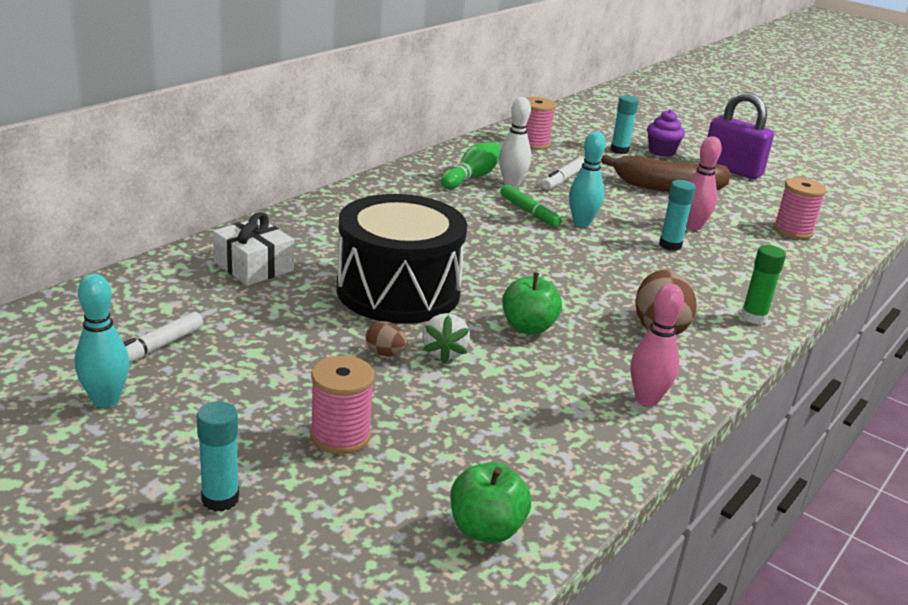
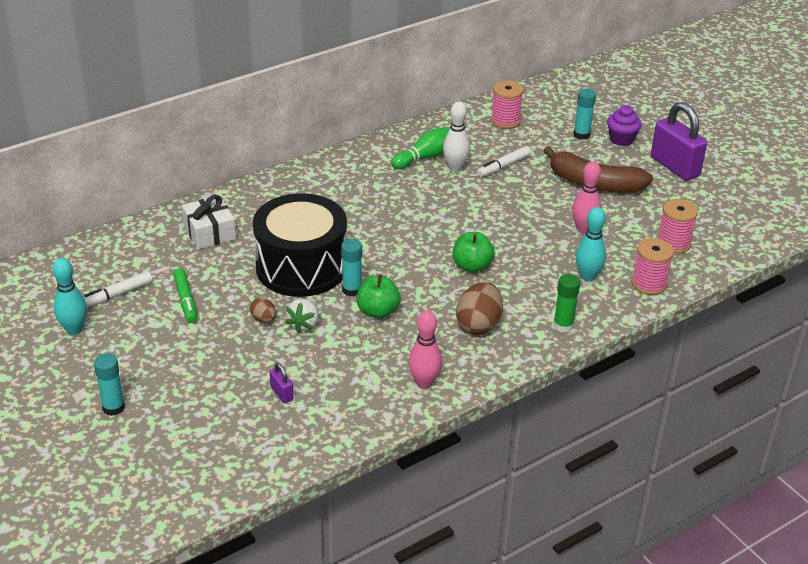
camera: 20 degrees right, 10 degrees up
pink spool [310,356,375,454] -> pink spool moved to [632,238,674,295]
green apple [450,462,531,543] -> green apple moved to [453,232,495,273]
green marker [500,185,562,227] -> green marker moved to [173,268,197,323]
turquoise bowling pin [569,131,606,227] -> turquoise bowling pin moved to [576,207,606,281]
turquoise glue stick [659,180,696,251] -> turquoise glue stick moved to [341,239,362,296]
none -> purple padlock [270,362,293,403]

